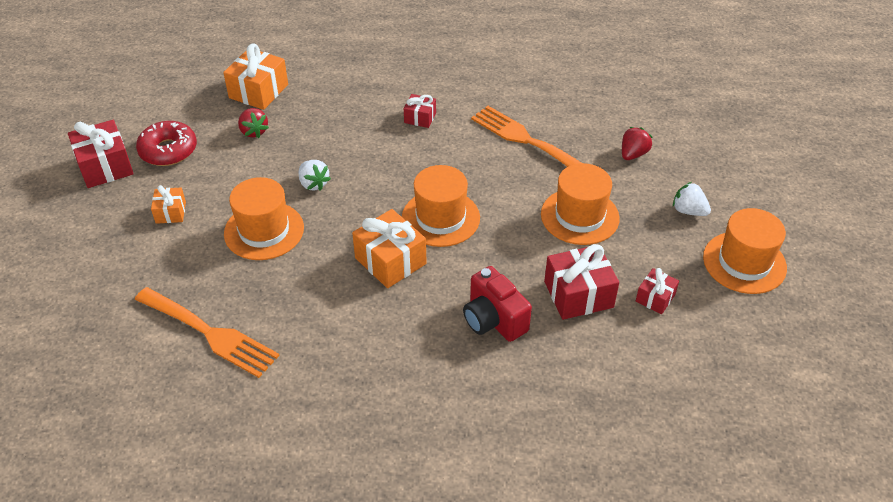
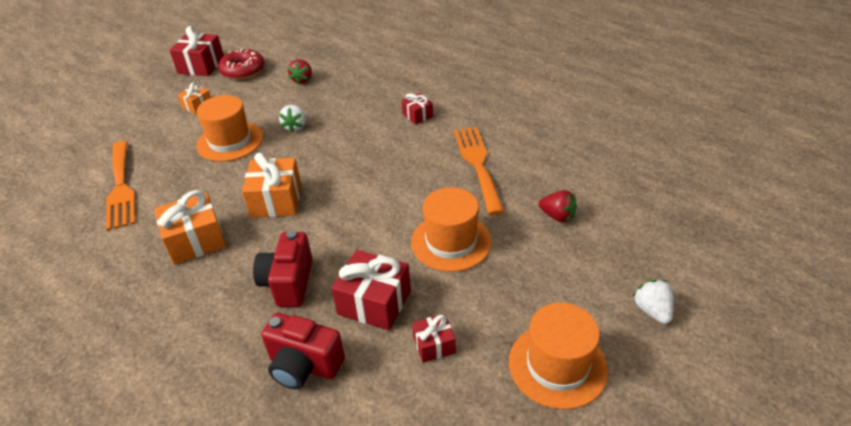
camera: 40 degrees right, 5 degrees down
orange gift [223,44,288,110] -> orange gift moved to [155,190,226,265]
orange hat [402,165,480,247] -> none
red strawberry [622,127,653,160] -> red strawberry turned 45 degrees clockwise [539,190,577,223]
white strawberry [673,182,711,216] -> white strawberry moved to [633,280,674,324]
none -> red camera [261,313,345,389]

